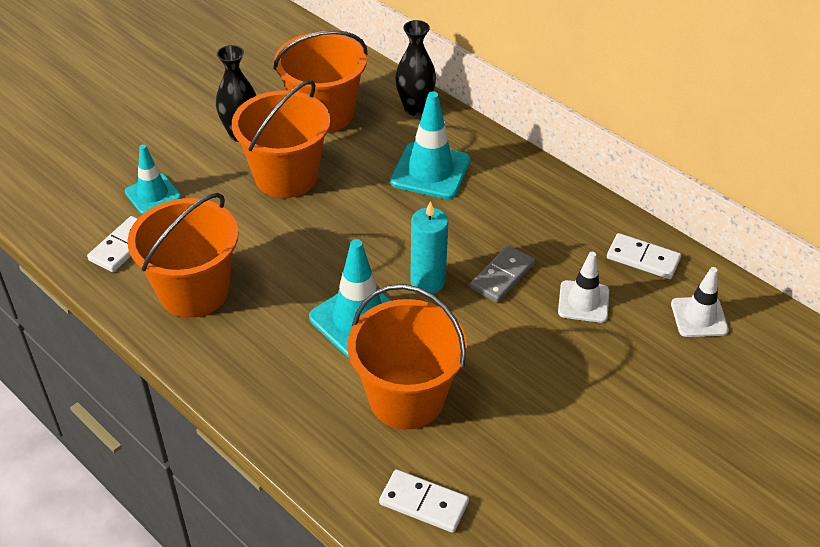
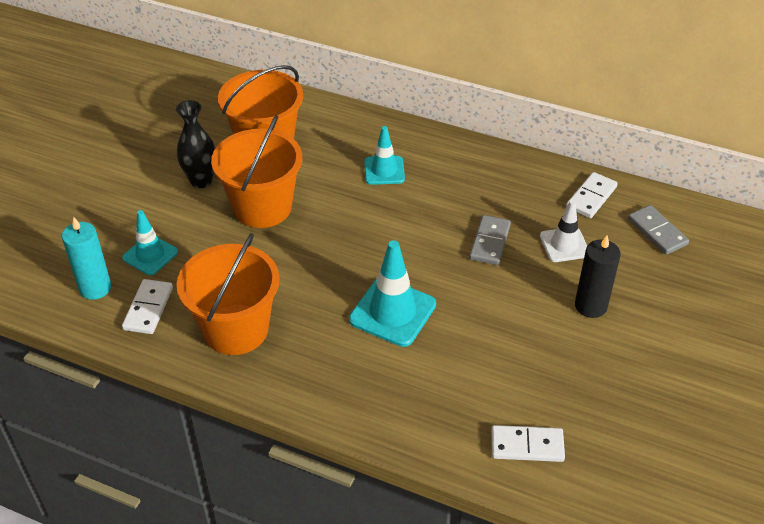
camera: 20 degrees left, 0 degrees up
orange bucket [348,284,467,429] -> none
turquoise traffic cone [390,91,470,199] -> turquoise traffic cone [364,126,405,185], size x0.64
black vase [395,20,436,116] -> none
turquoise candle [410,201,448,294] -> turquoise candle moved to [62,217,112,300]
white domino [607,233,681,279] -> white domino turned 60 degrees counterclockwise [566,172,618,218]
white traffic cone [671,267,729,337] -> grey domino [628,205,689,255]
none -> black candle [575,235,621,318]

